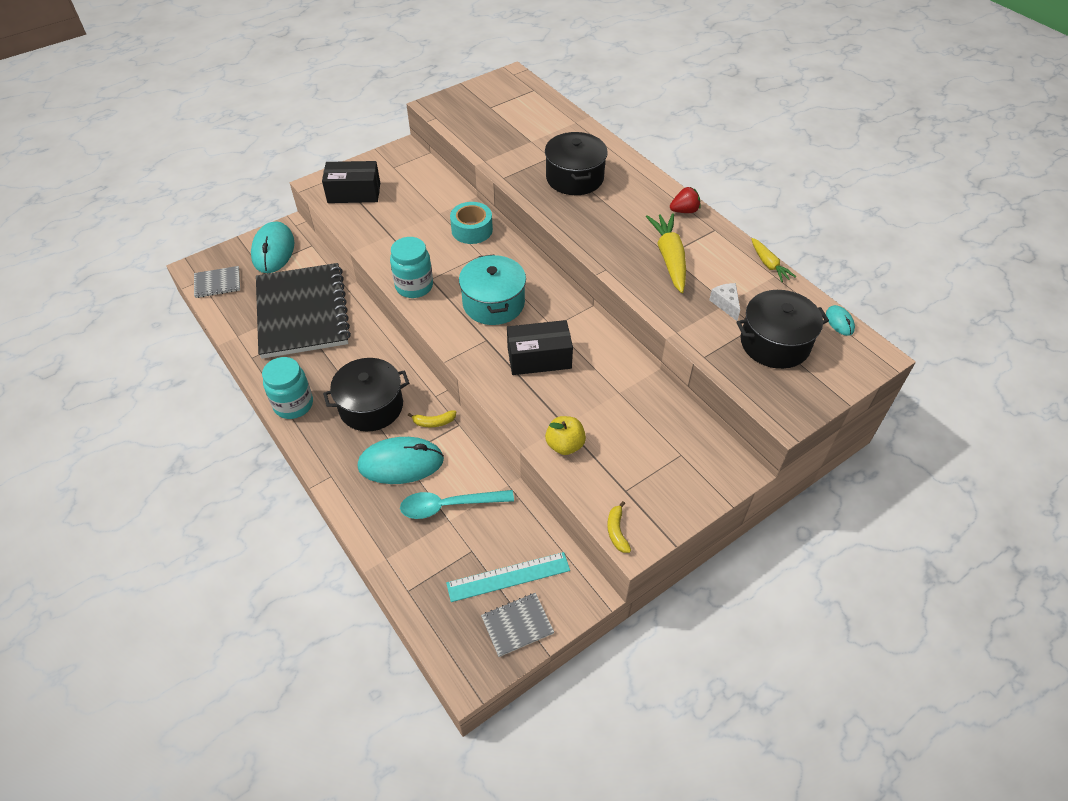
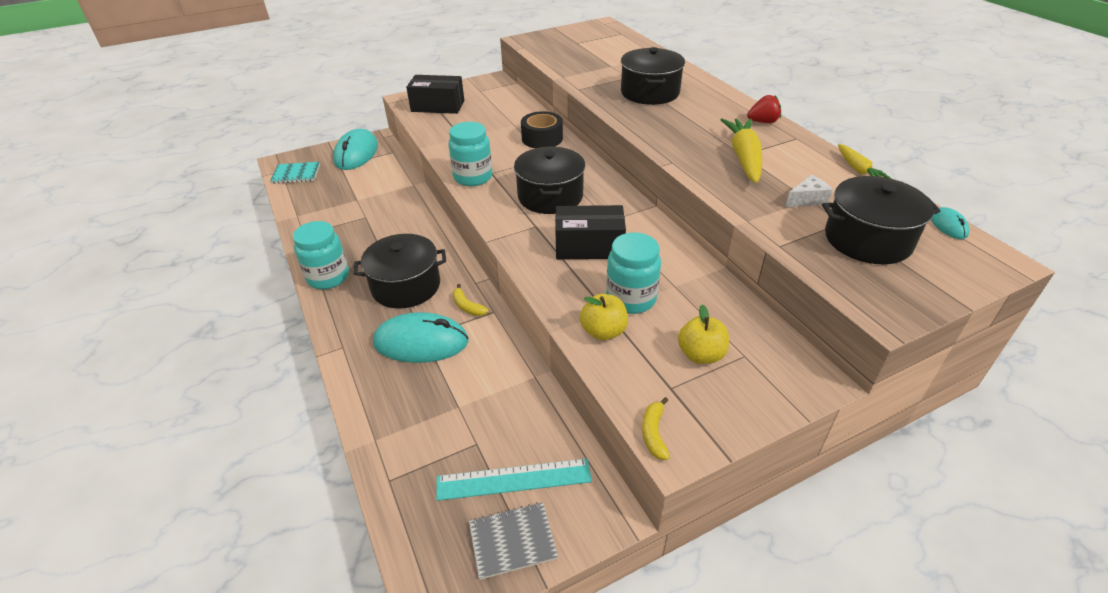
camera: 10 degrees right, 10 degrees down
grey notebook [194,266,240,298] -> turquoise notebook [270,162,320,184]
black notebook [256,263,351,359] -> none
turquoise spoon [400,490,514,519] -> none
yellow banana [408,410,456,427] -> yellow banana turned 45 degrees clockwise [452,284,489,316]
turquoise tape [450,202,493,244] -> black tape [521,111,563,148]
turquoise pot [459,254,526,325] -> black pot [514,147,585,214]
white cheese [709,283,740,321] -> white cheese turned 75 degrees clockwise [785,175,833,207]
none -> turquoise jar [606,232,661,314]
none -> yellow apple [678,305,729,364]

